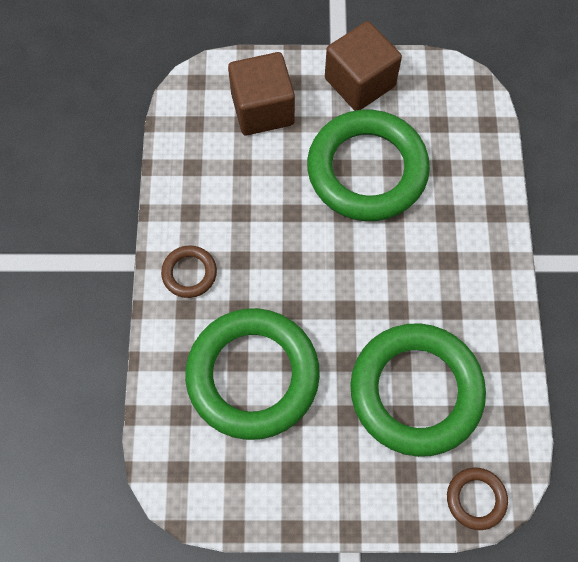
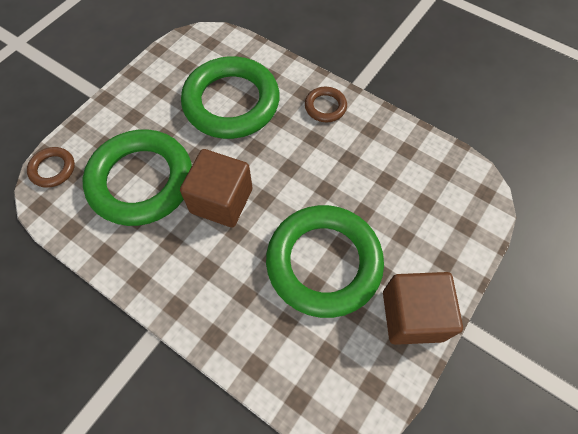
camera: 125 degrees right, 5 degrees down
brown cube [228,52,295,135] -> brown cube moved to [180,149,253,228]

